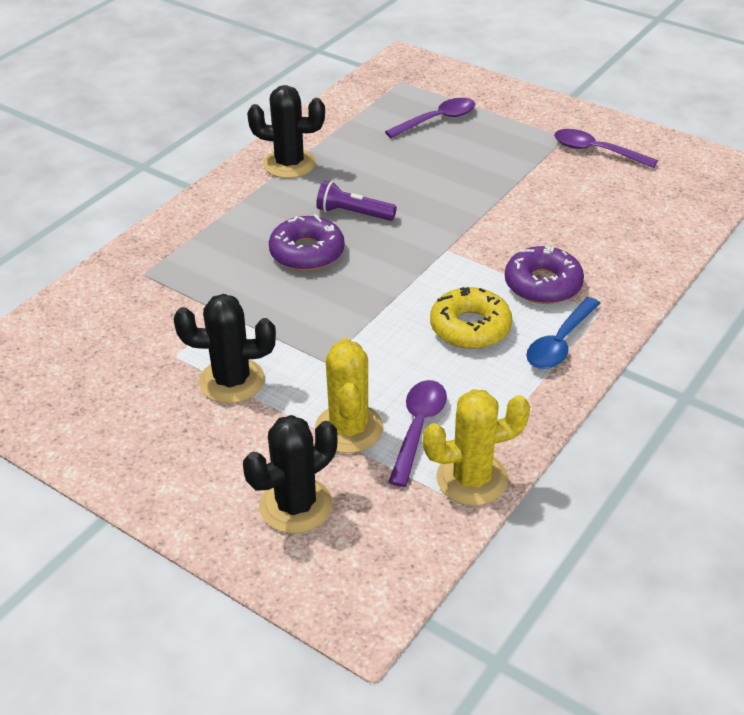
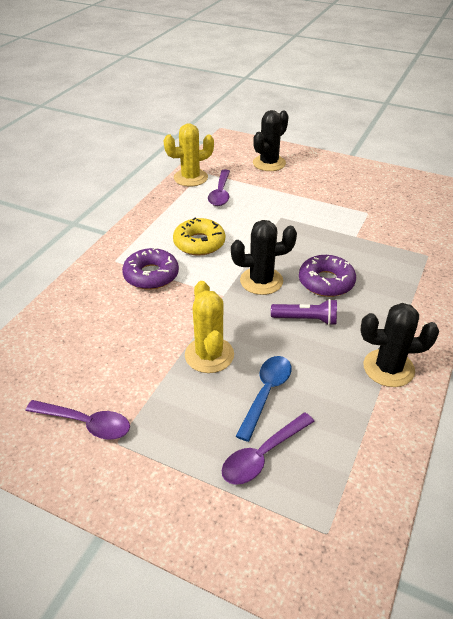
camera: 170 degrees right, 0 degrees up
black cactus [174,294,276,404] -> black cactus moved to [231,220,297,295]
yellow cactus [315,338,383,453] -> yellow cactus moved to [185,281,234,373]
blue spoon [526,297,601,369] -> blue spoon moved to [236,356,292,442]

